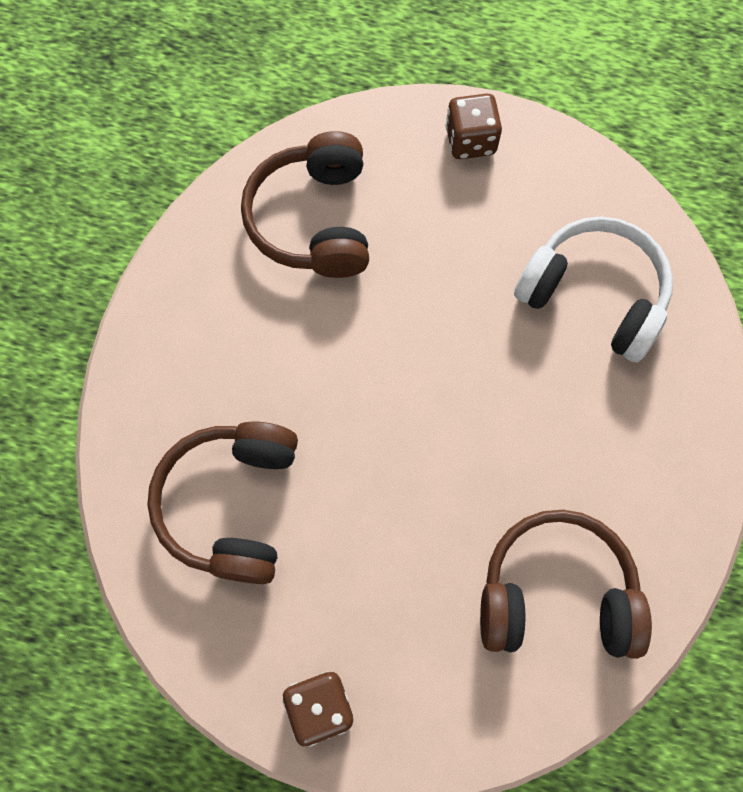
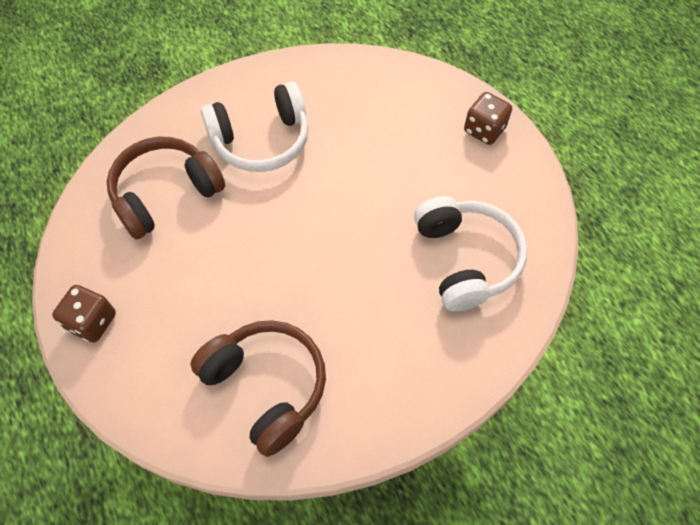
camera: 45 degrees right, 10 degrees down
brown headphones [241,131,369,278] -> none
none -> white headphones [201,82,308,172]

